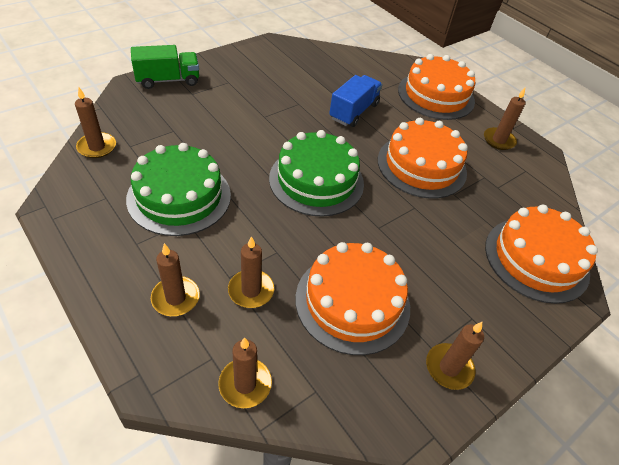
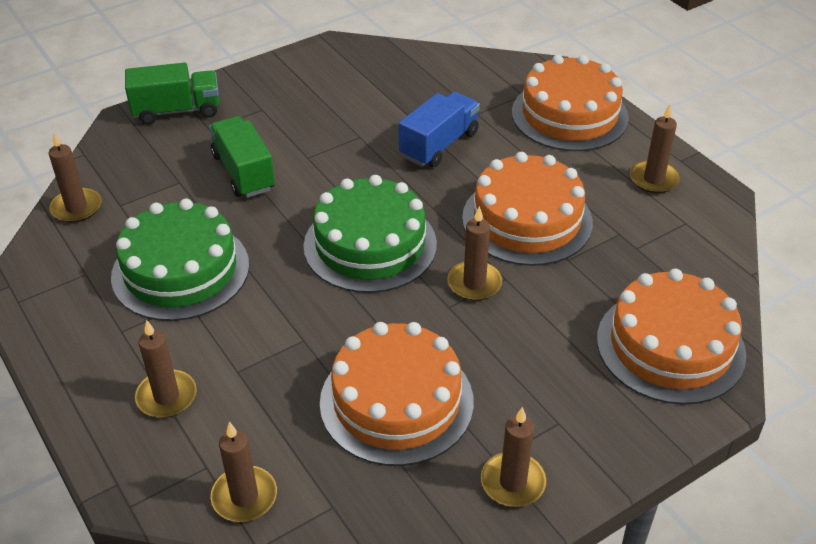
camera: 10 degrees right, 5 degrees down
brown candle [228,236,274,308] -> brown candle moved to [447,206,502,301]
none -> green truck [209,116,275,198]

